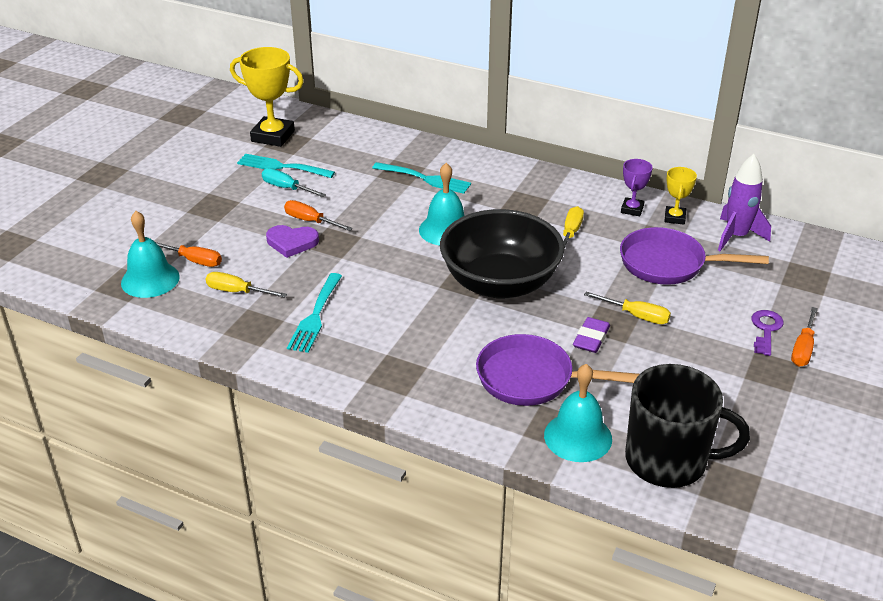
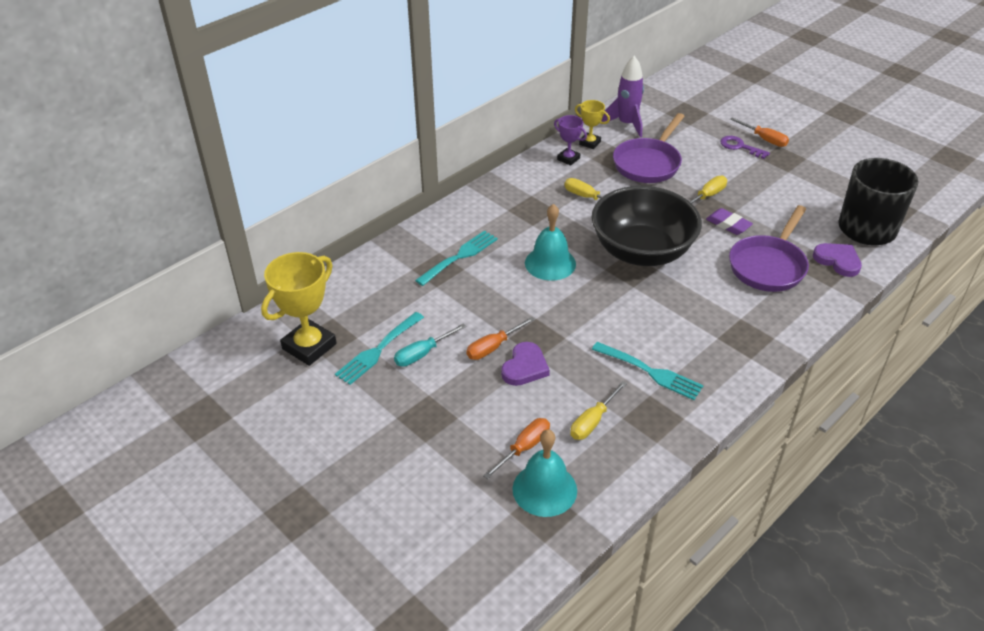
camera: 70 degrees left, 5 degrees up
turquoise bell [544,364,612,462] -> purple heart [813,243,862,277]

